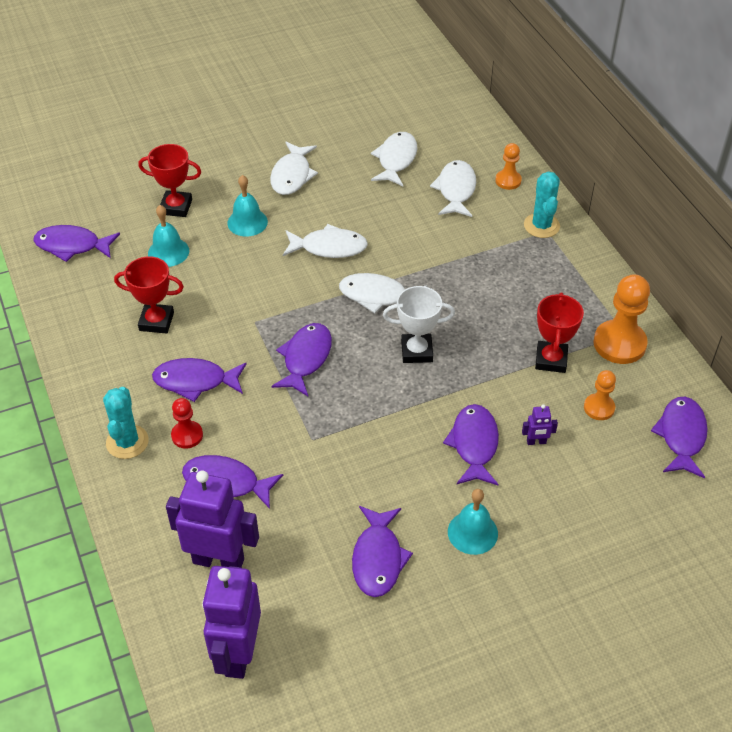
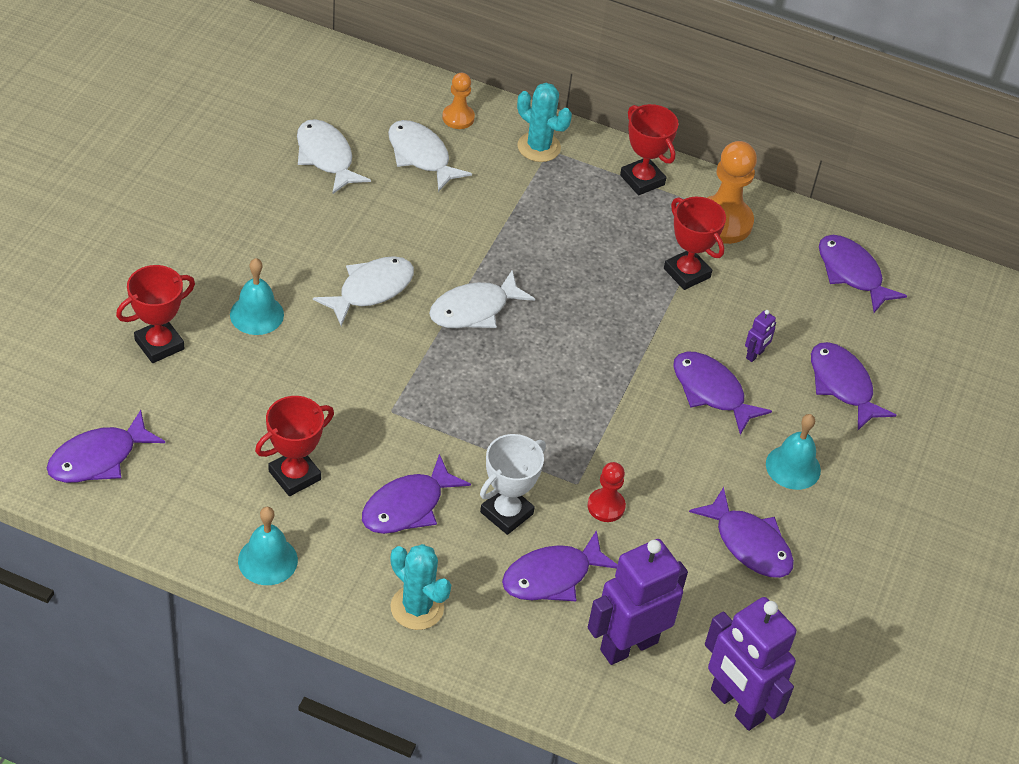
camera: 50 degrees left, 0 degrees up
turquoise bell [148,205,189,267] -> turquoise bell moved to [238,507,298,585]
red pawn [171,398,203,449] -> red pawn moved to [587,462,626,522]
white fish [270,142,318,195] -> none
purple fish [272,323,332,396] -> purple fish moved to [811,342,896,430]
white trophy [383,286,455,363] -> white trophy moved to [480,434,546,535]
orange pawn [584,370,616,420] -> none
none -> red trophy [620,104,679,195]

